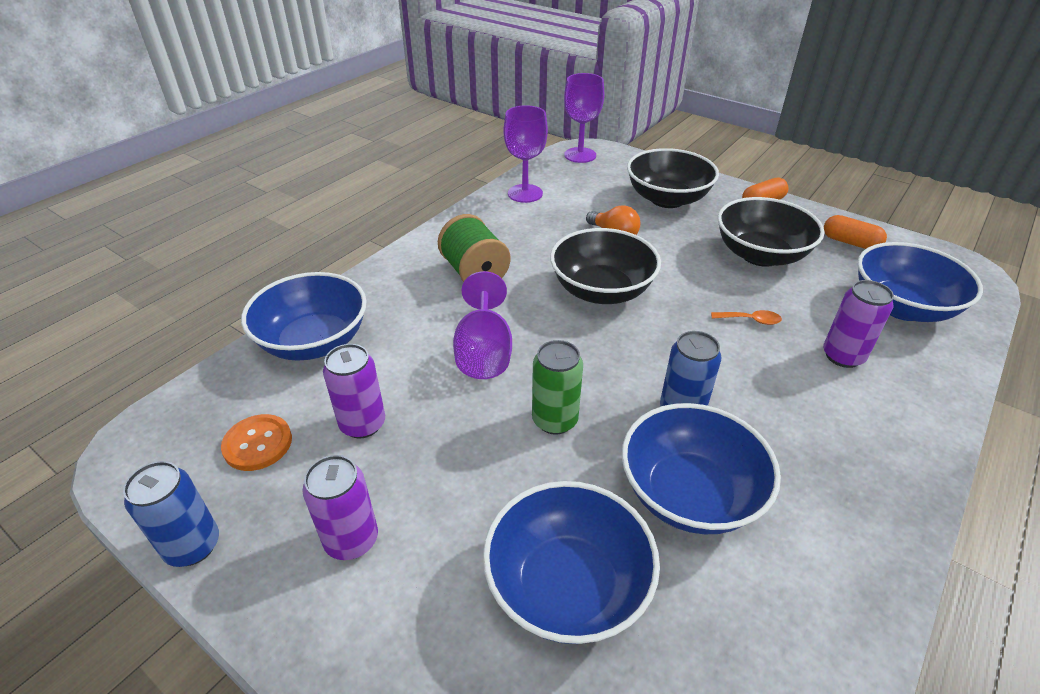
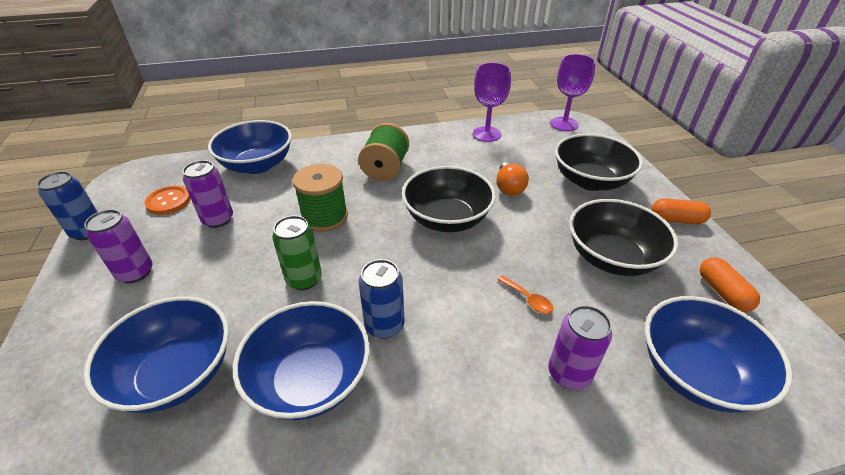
camera: 40 degrees right, 0 degrees up
purple goblet [453,271,512,379] -> green spool [293,164,348,232]

